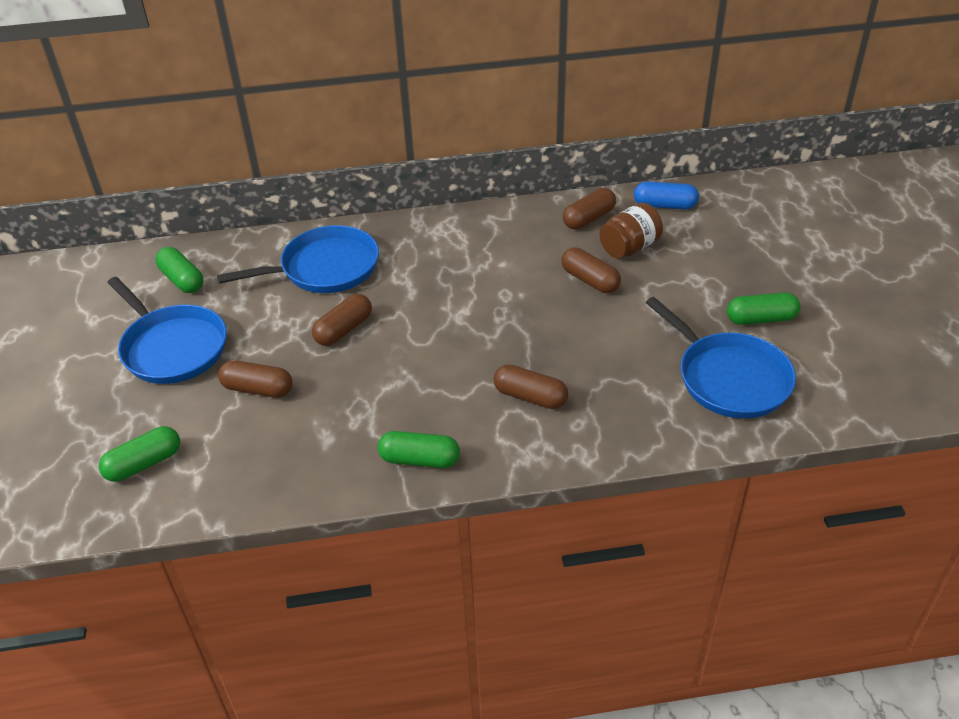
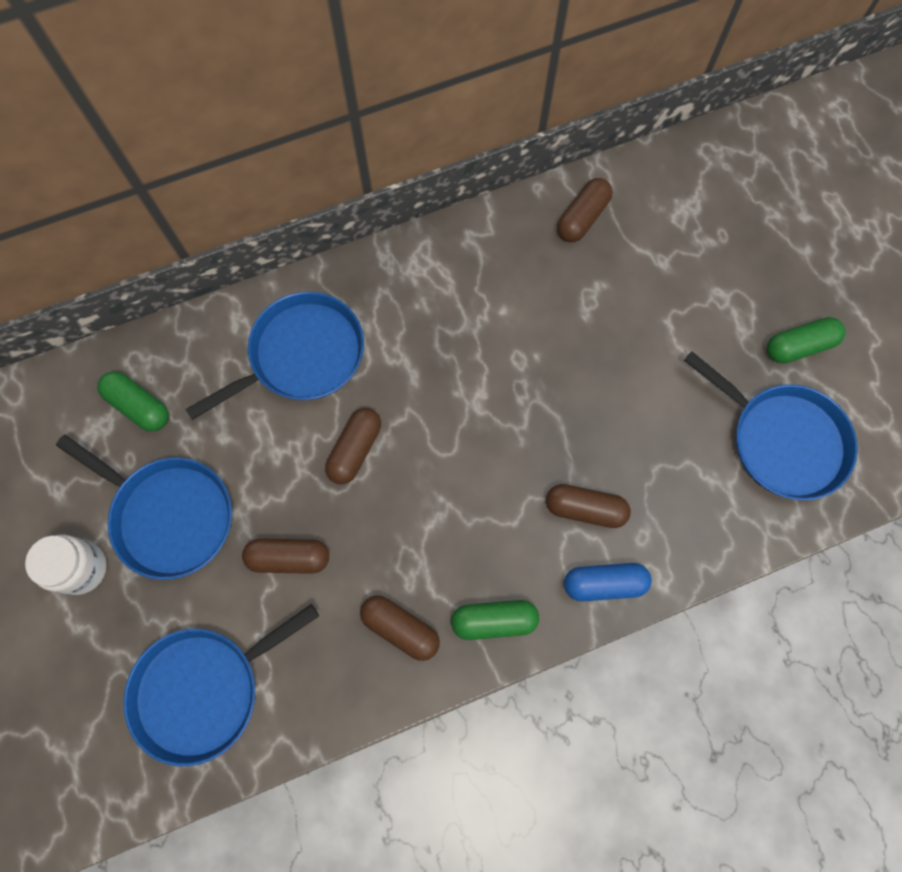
camera: 15 degrees left, 30 degrees up
green capsule [99,426,180,482] -> blue pan [123,604,319,766]
brown capsule [562,248,621,293] -> brown capsule moved to [360,595,440,661]
brown jar [599,203,663,258] -> none
blue capsule [634,181,699,209] -> blue capsule moved to [564,563,652,602]
none -> white jar [25,535,107,595]

